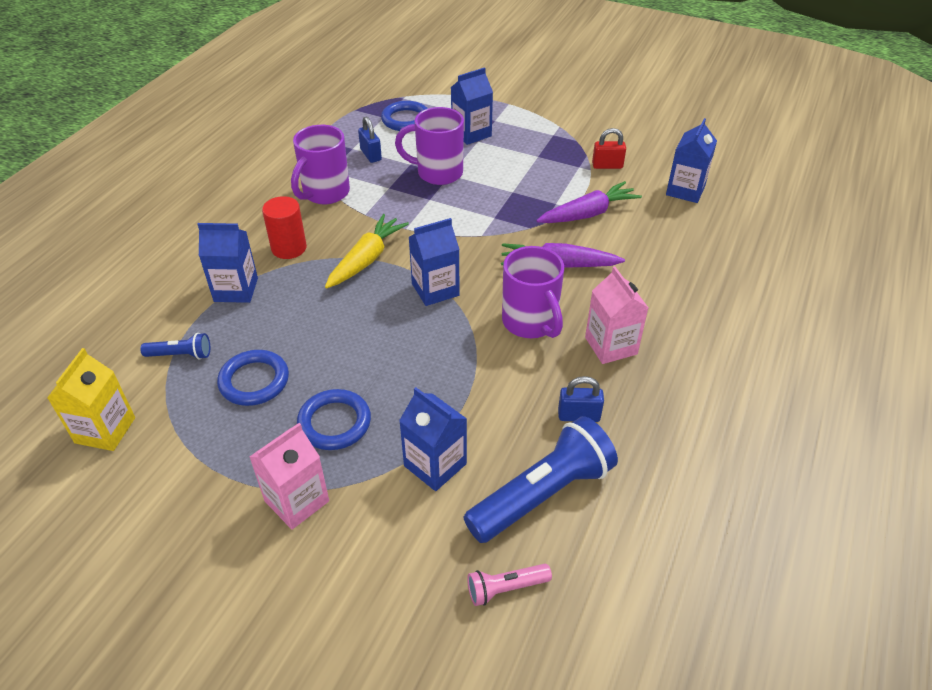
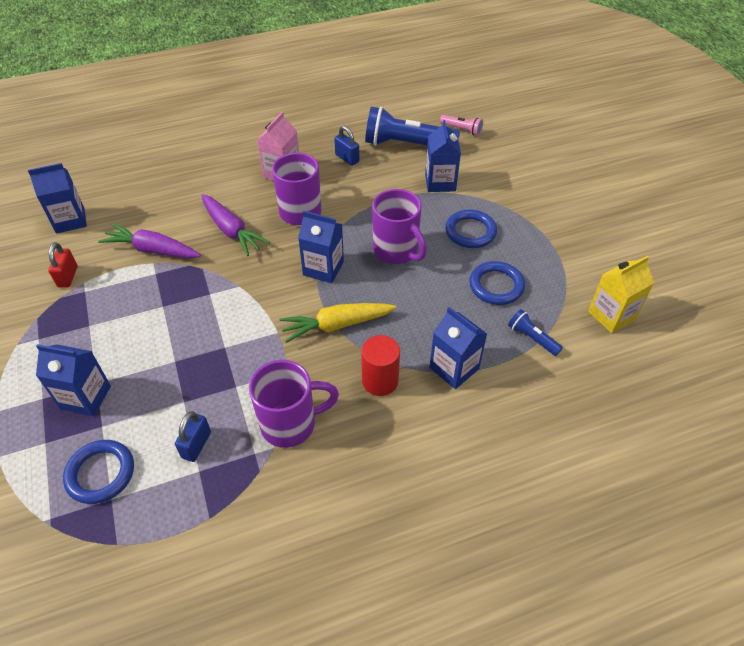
camera: 135 degrees left, 5 degrees up
pink carton [249,423,329,529] -> none
purple mug [395,107,464,185] -> purple mug moved to [372,189,427,264]
red padlock [592,128,626,169] -> red padlock turned 45 degrees clockwise [48,242,78,288]

